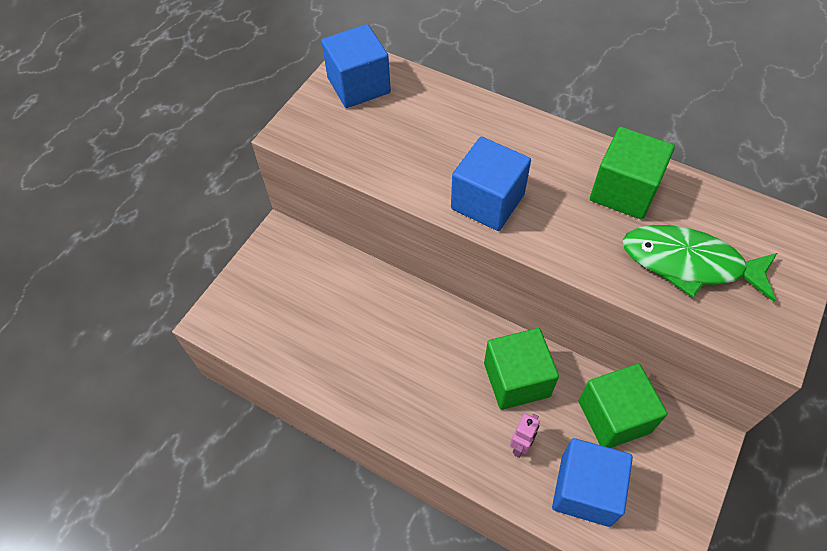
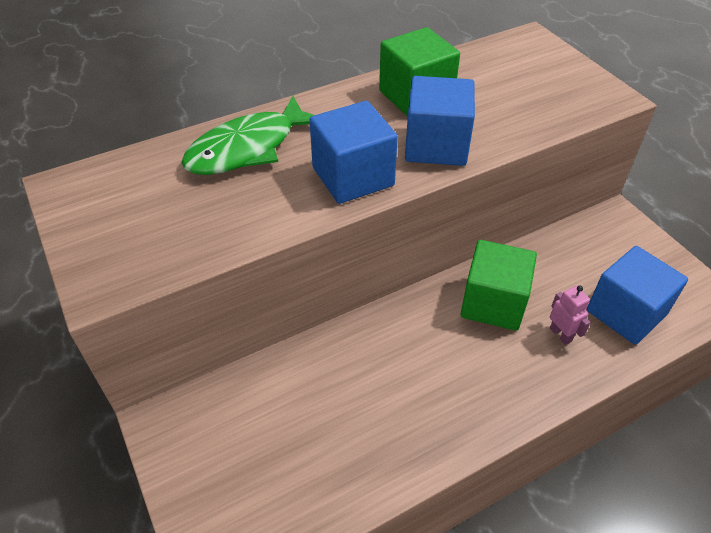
camera: 60 degrees left, 10 degrees down
blue cube [321,24,391,108] -> blue cube moved to [405,76,475,166]
green cube [579,364,667,448] -> none
green fish [623,225,777,302] -> green fish moved to [181,96,314,175]

